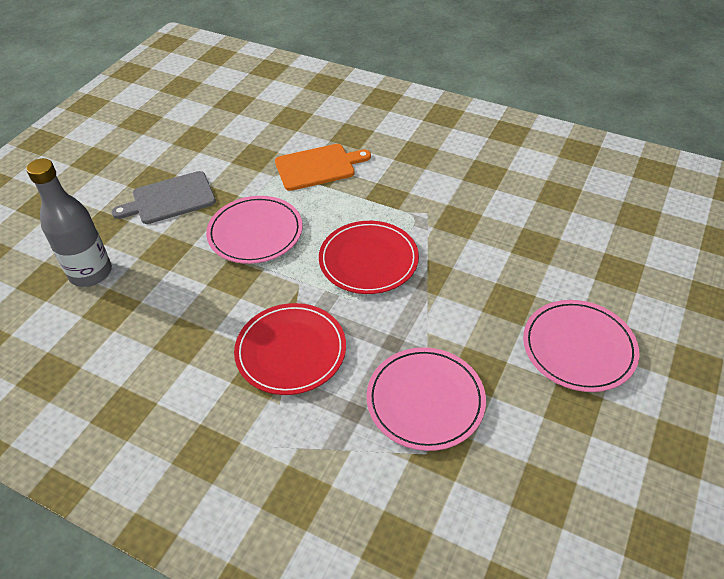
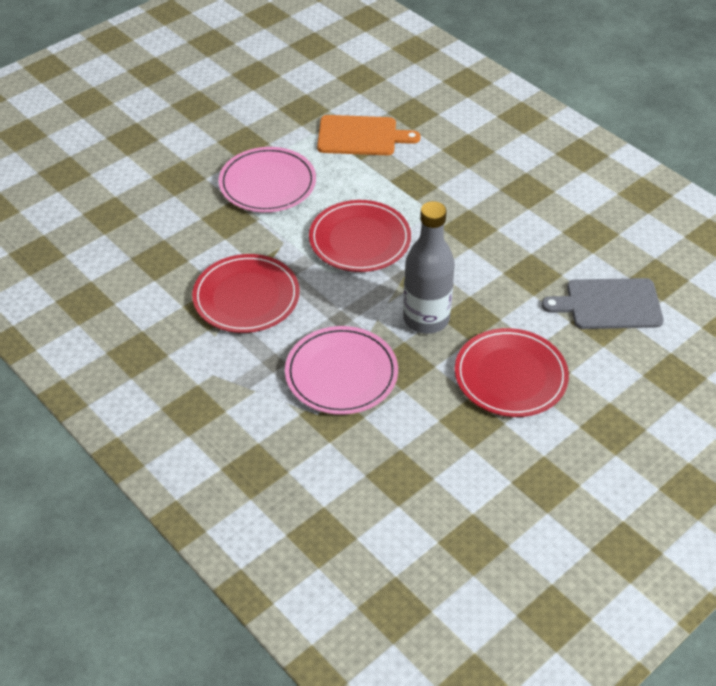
camera: 20 degrees right, 0 degrees up
grey bottle [26,158,112,287] -> grey bottle moved to [403,201,455,334]
grey cutting board [112,171,216,224] -> grey cutting board moved to [542,278,664,329]
pink plate [523,300,639,392] -> red plate [455,328,569,417]

